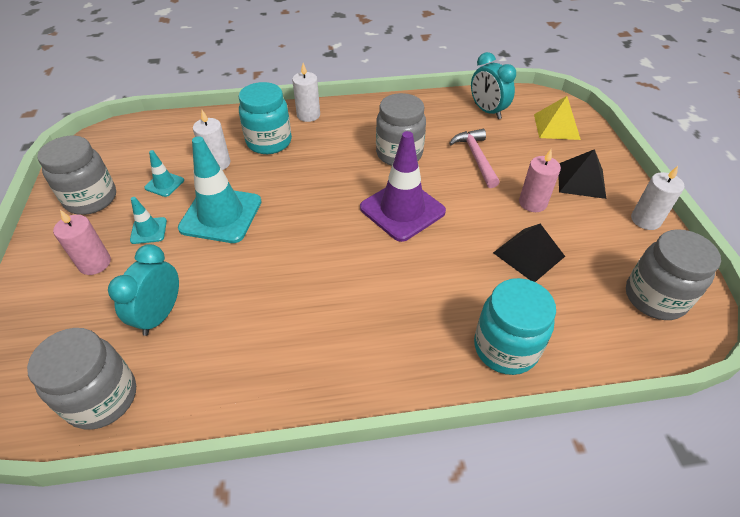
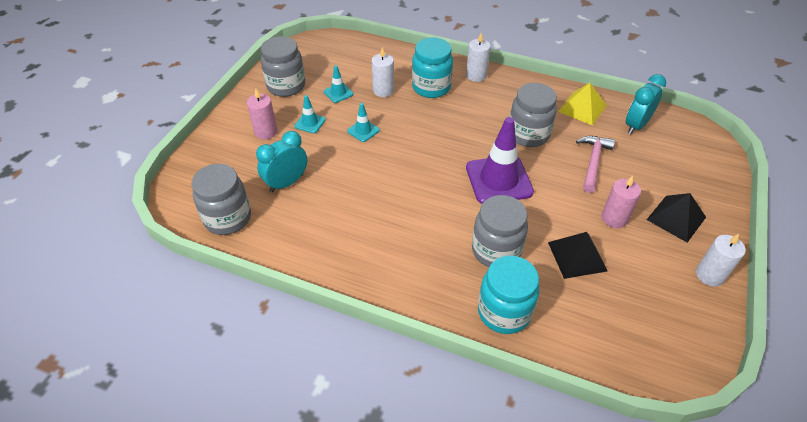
camera: 30 degrees right, 0 degrees up
turquoise traffic cone [178,136,262,243] -> turquoise traffic cone [347,103,380,142], size x0.47
turquoise clock [471,52,516,119] -> turquoise clock turned 45 degrees clockwise [626,74,666,134]
yellow pyramid [534,96,581,140] -> yellow pyramid moved to [558,83,607,125]
grey jar [626,229,721,320] -> grey jar moved to [472,195,528,267]

